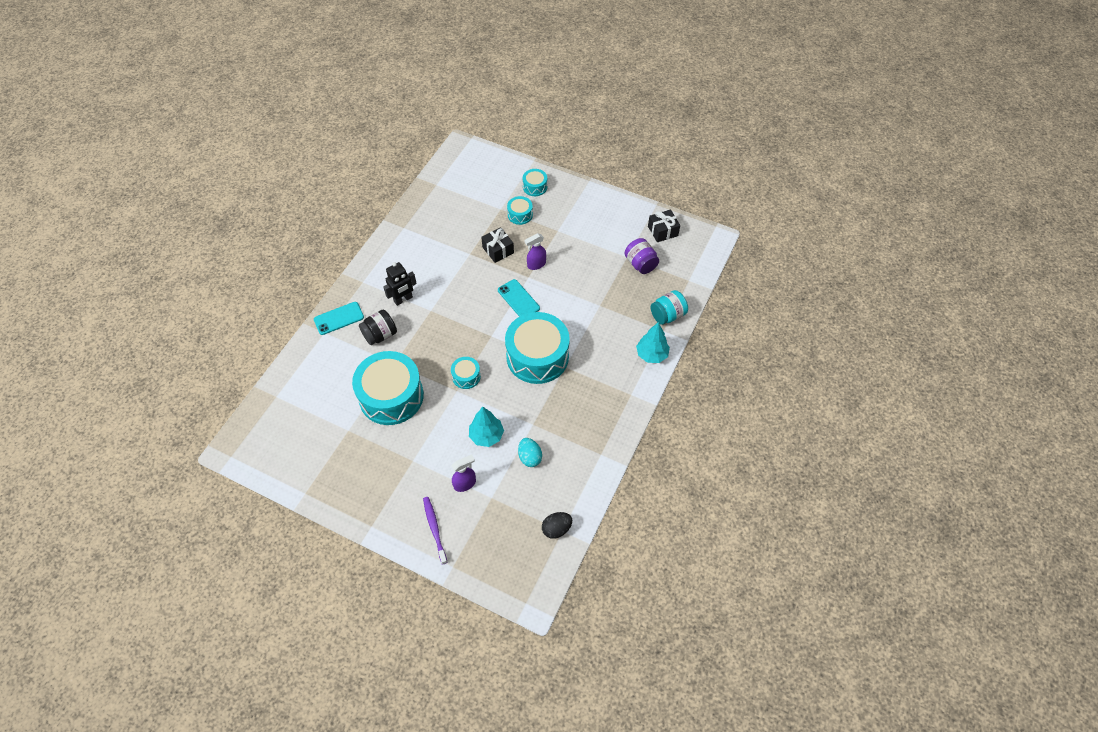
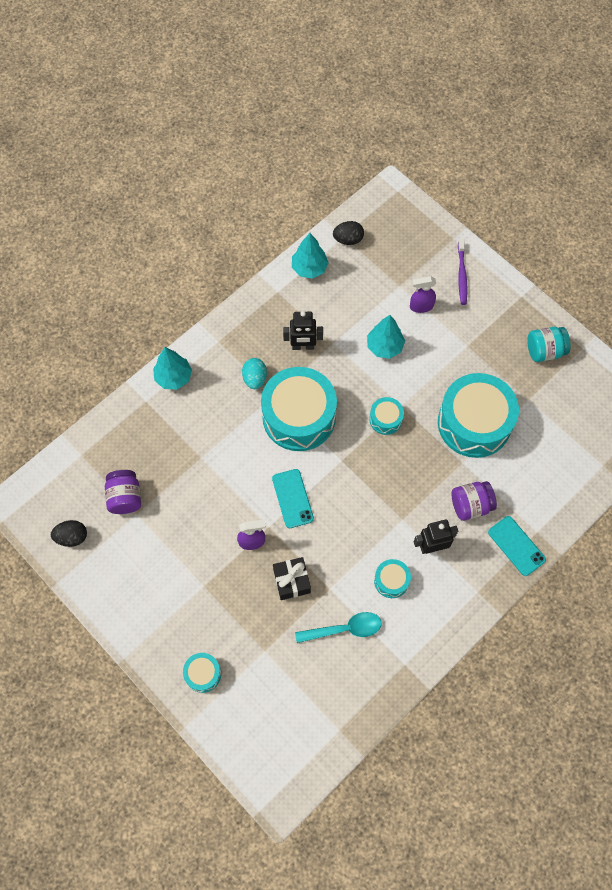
camera: 160 degrees left, 10 degrees up
turquoise phone [314,302,364,335] -> turquoise phone turned 60 degrees clockwise [488,516,546,576]
black jar [359,310,397,345] -> purple jar [451,481,497,521]
turquoise drum [507,196,533,225] -> turquoise drum moved to [374,559,411,598]
turquoise egg [518,438,542,467] -> turquoise egg moved to [242,358,267,389]
black gift [648,209,680,242] -> black egg [51,520,87,547]
turquoise jar [651,290,688,325] -> turquoise jar moved to [527,327,571,362]
none -> black robot [283,311,323,350]
none -> turquoise tree [292,233,329,279]
none -> turquoise spoon [295,612,382,643]

